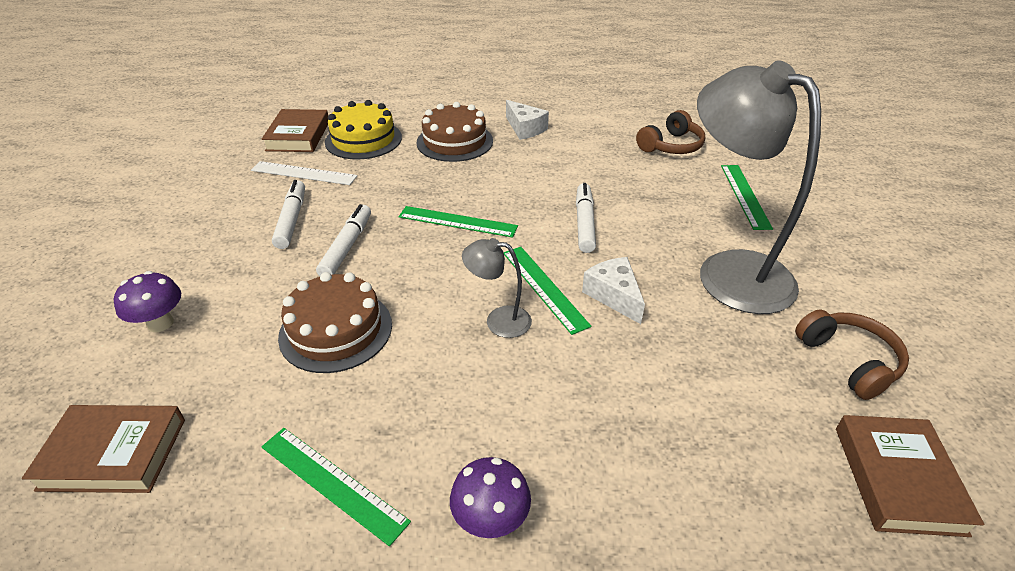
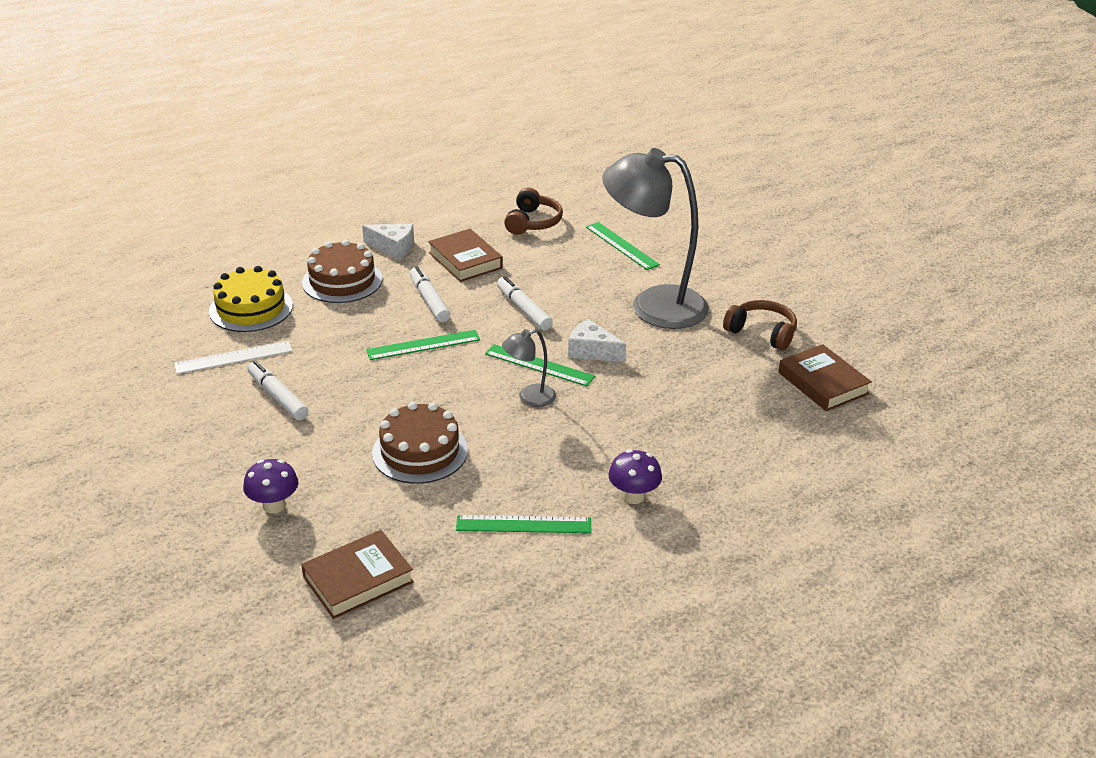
camera: 35 degrees left, 5 degrees down
brown book [262,109,328,152] -> brown book moved to [428,229,503,282]
white marker [316,204,371,276] -> white marker moved to [410,266,450,322]

